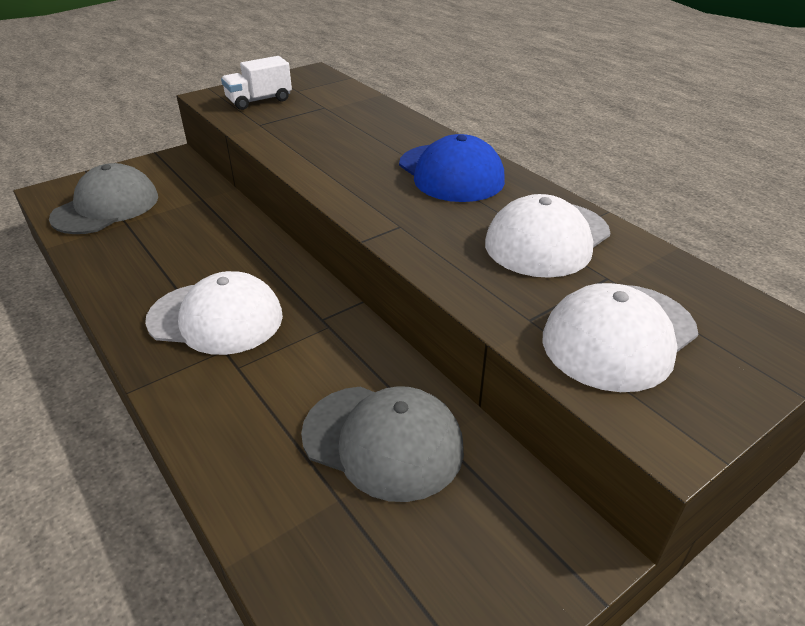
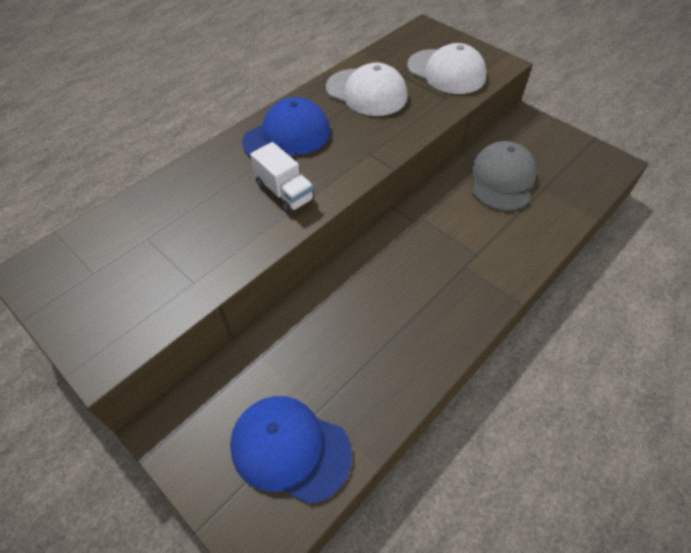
camera: 100 degrees left, 15 degrees up
grey cap [49,163,158,234] -> blue cap [230,396,352,504]
white cap [145,271,283,355] -> none
white truck [221,56,292,110] -> white truck moved to [250,142,314,214]

